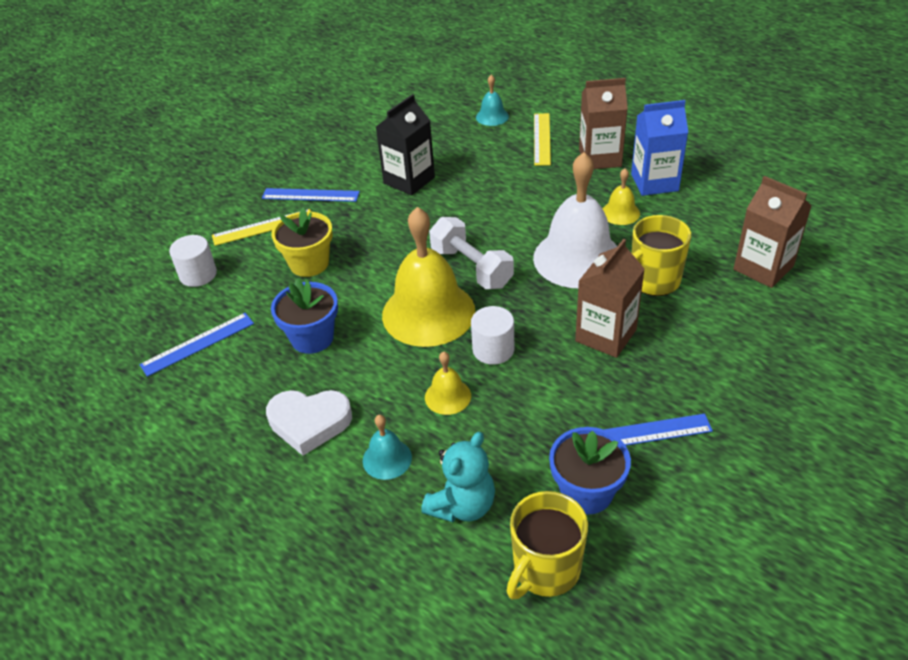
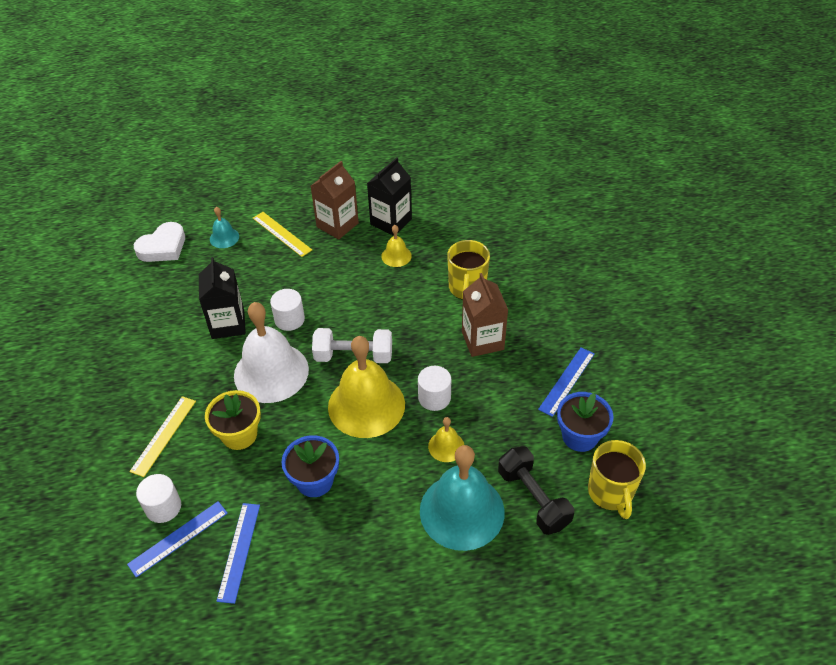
camera: 50 degrees left, 5 degrees up
blue ruler [262,188,360,202] -> blue ruler moved to [127,501,228,578]
white heart [266,390,352,456] -> white heart moved to [134,222,185,262]
turquoise bell [363,415,412,480] -> turquoise bell [420,445,505,551], size x2.20
turquoise teddy bear [421,432,495,522] -> black dumbbell [498,446,574,535]
white bell [533,152,617,288] -> white bell moved to [234,302,309,403]
blue carton [631,100,688,196] -> black carton [367,157,412,236]
brown carton [733,176,812,288] -> none
none -> white cylinder [270,289,305,331]

